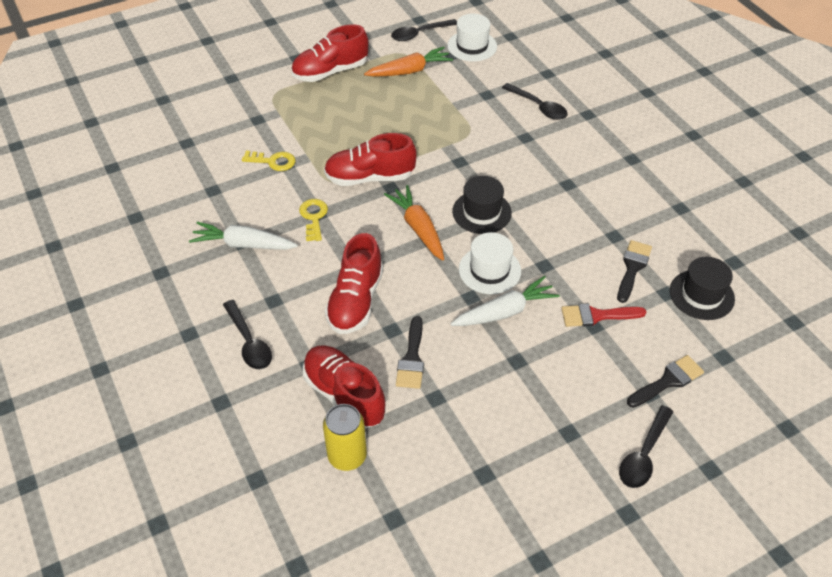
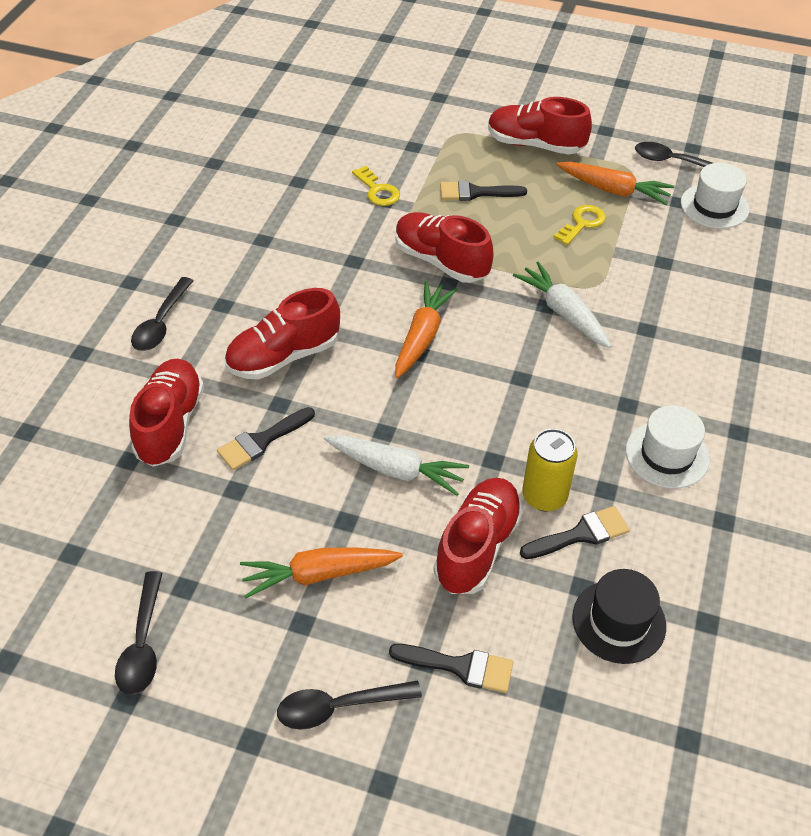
camera: 45 degrees right, 0 degrees up
white carrot [189,222,298,250] -> white carrot moved to [513,262,611,348]
yellow key [299,199,328,241] -> yellow key moved to [553,205,606,245]
yellow can [323,404,367,471] -> yellow can moved to [522,429,578,511]
black hat [452,176,512,234] -> none
white hat [459,232,521,294] -> white hat moved to [626,405,710,489]
black spoon [502,83,568,120] -> black spoon moved to [115,571,162,695]
red brush [561,304,646,327] -> red shoe [433,478,523,594]
none -> orange carrot [240,548,403,598]
none -> black brush [440,180,527,201]

